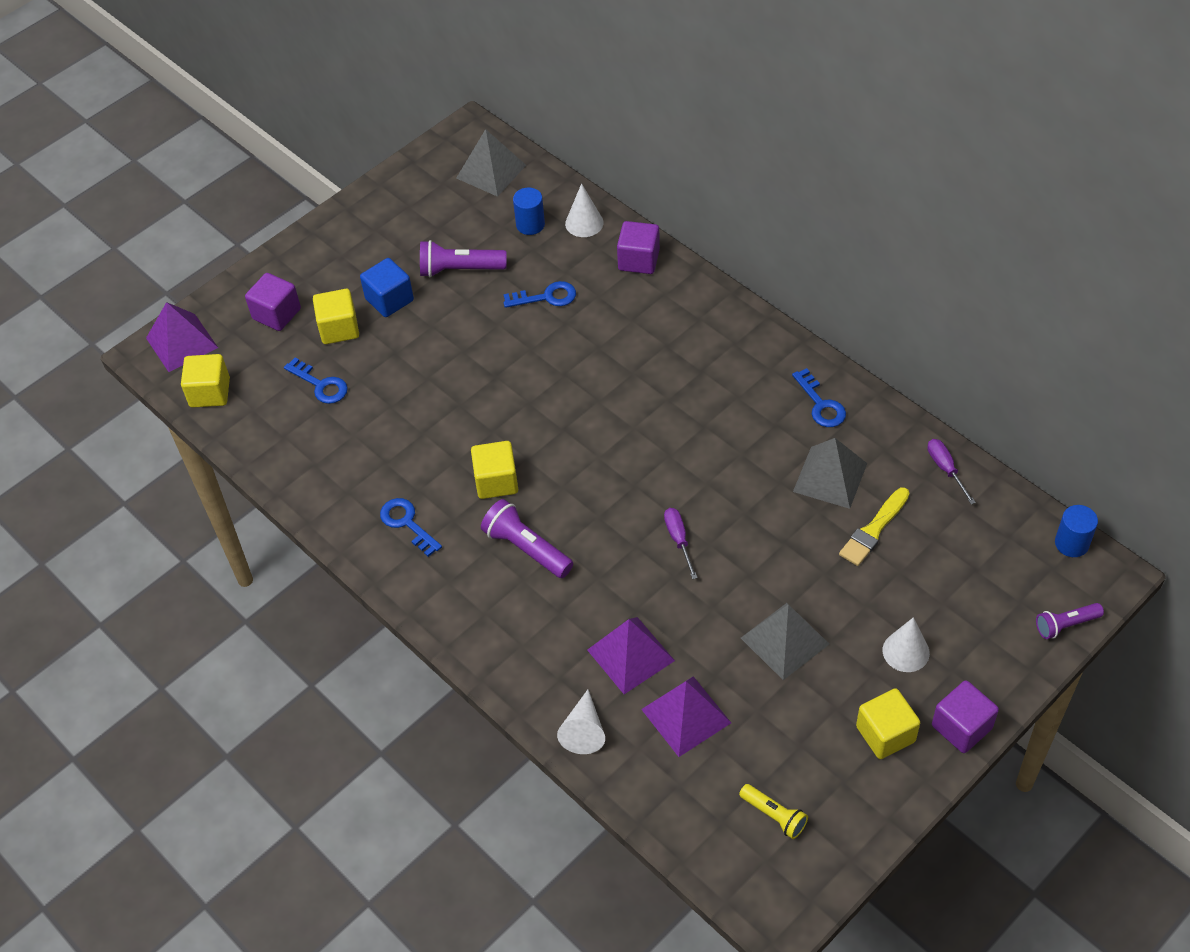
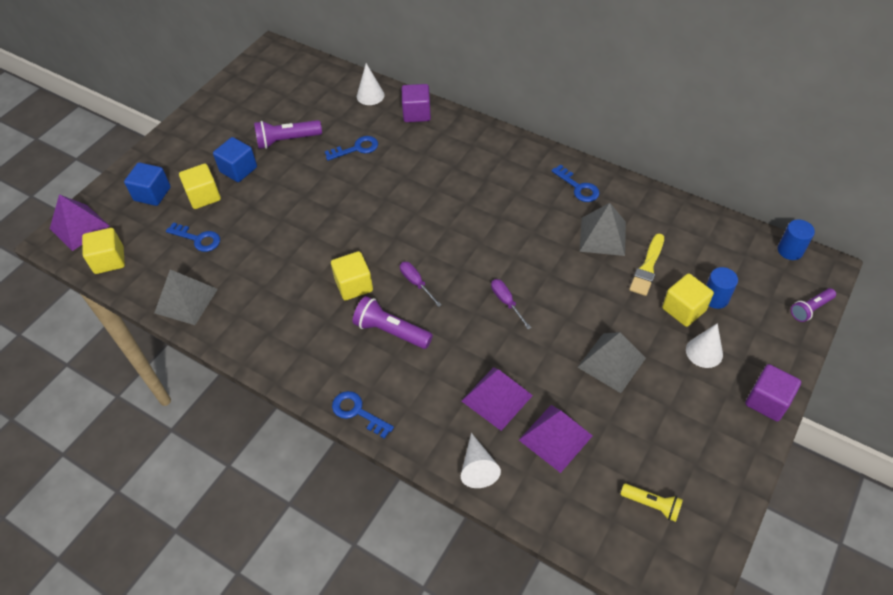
camera: 15 degrees left, 0 degrees up
purple cube [245,273,301,331] -> blue cube [124,162,171,206]
blue key [380,498,442,557] -> blue key moved to [332,391,394,439]
grey pyramid [456,129,526,197] -> grey pyramid moved to [154,269,218,325]
blue cylinder [513,187,545,235] -> blue cylinder moved to [706,267,738,309]
yellow cube [856,688,920,759] -> yellow cube moved to [662,273,714,327]
purple screwdriver [927,439,976,504] -> purple screwdriver moved to [400,262,442,307]

